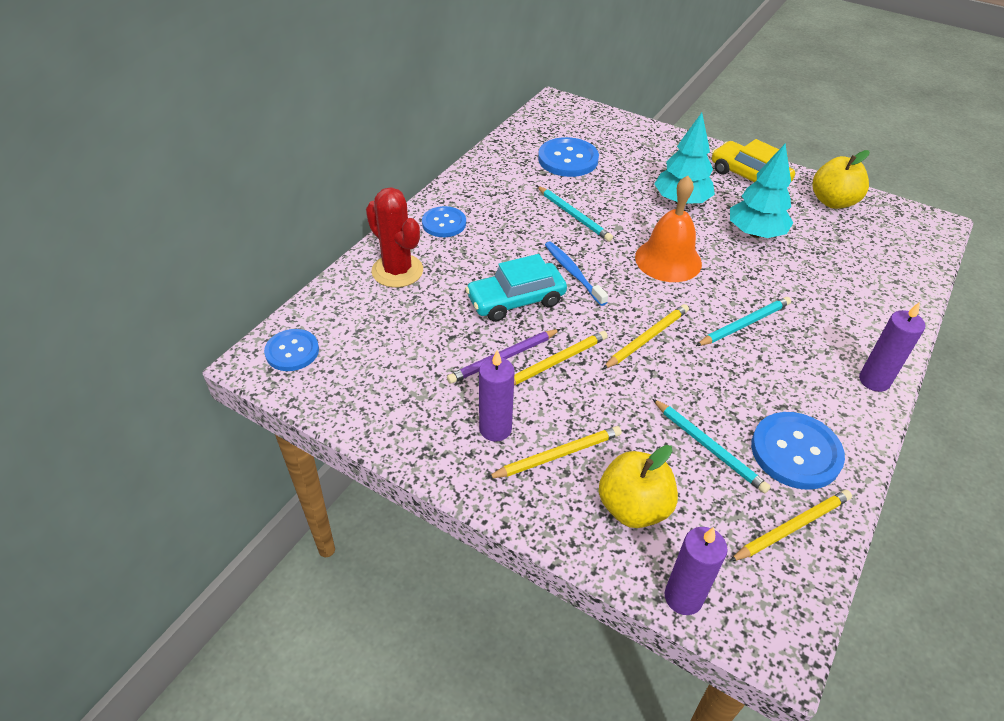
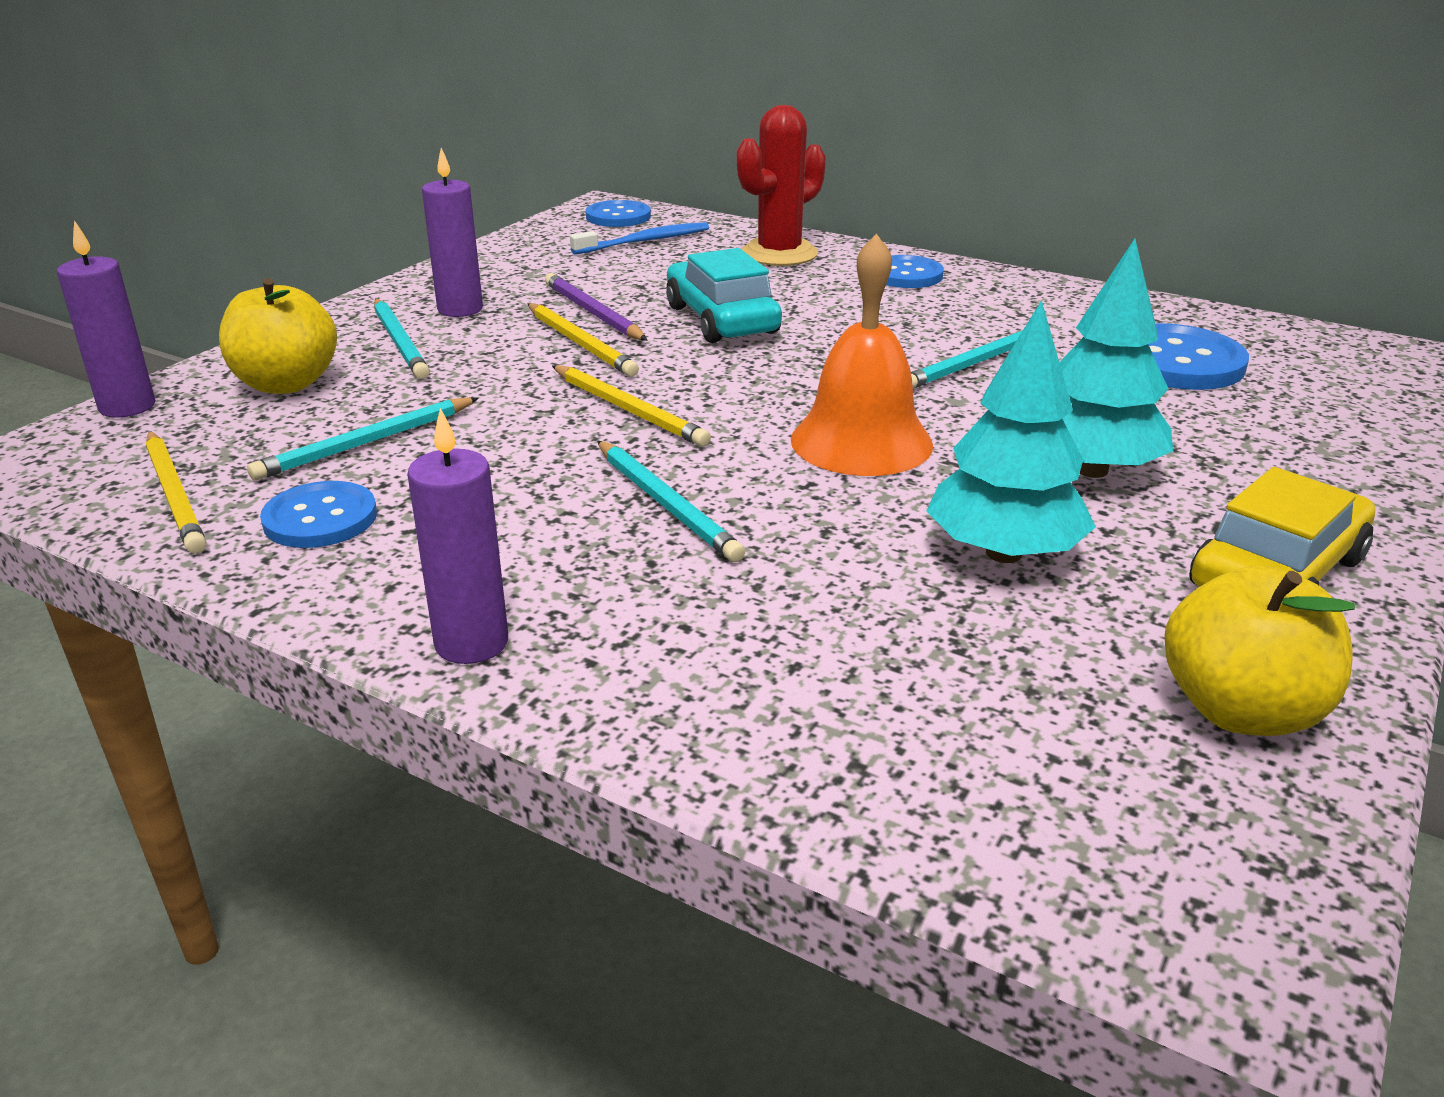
camera: 90 degrees right, 15 degrees down
yellow pencil [486,426,622,479] -> turquoise pencil [374,299,430,379]
blue toothbrush [545,241,608,306] -> blue toothbrush moved to [570,222,709,255]
blue button [751,412,845,490] -> blue button [260,481,377,548], size x0.66

